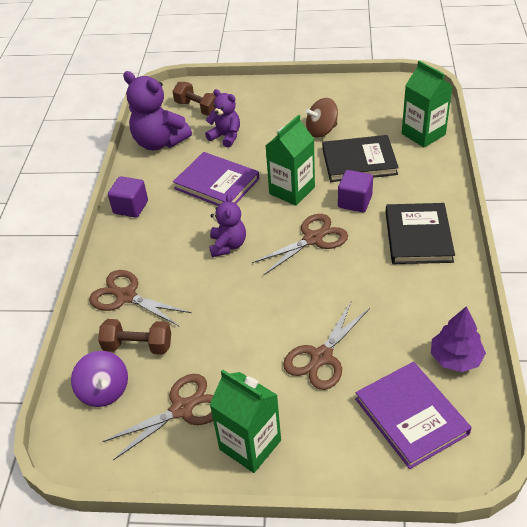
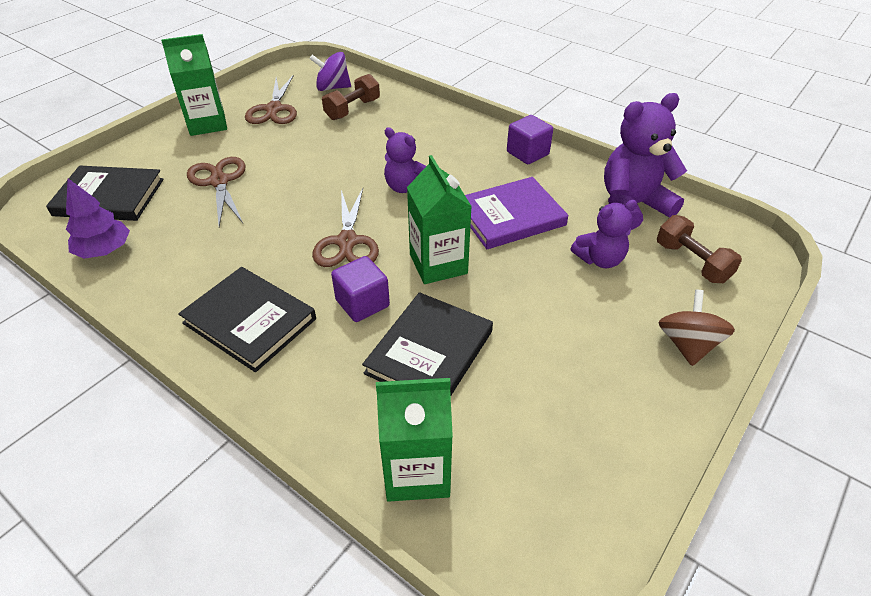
camera: 120 degrees right, 0 degrees up
brown scissors [89,270,191,327] -> none
brown dumbbell [172,82,216,116] -> brown dumbbell turned 75 degrees clockwise [657,215,742,283]
brown spinning top [305,98,338,138] -> brown spinning top moved to [658,290,735,366]
purple book [355,362,472,469] -> black book [46,166,164,221]

